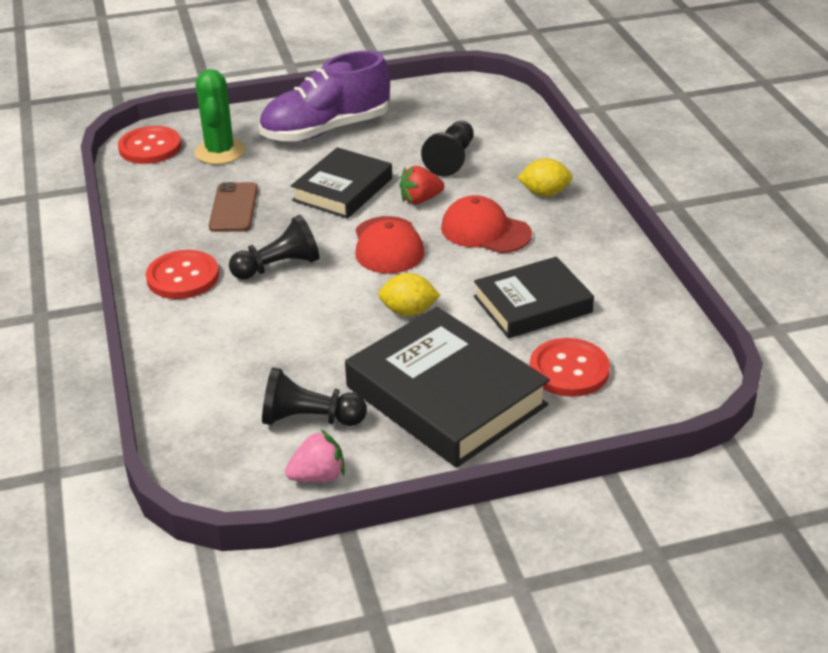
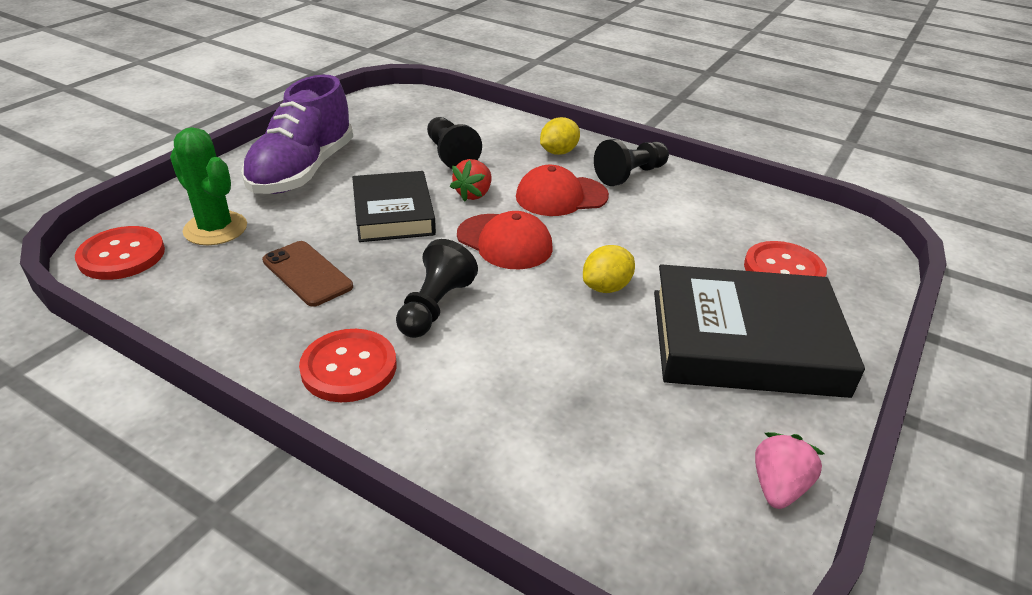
camera: 45 degrees left, 0 degrees up
black pawn [262,368,367,426] -> black pawn moved to [594,139,669,186]
black book [474,256,594,338] -> none

